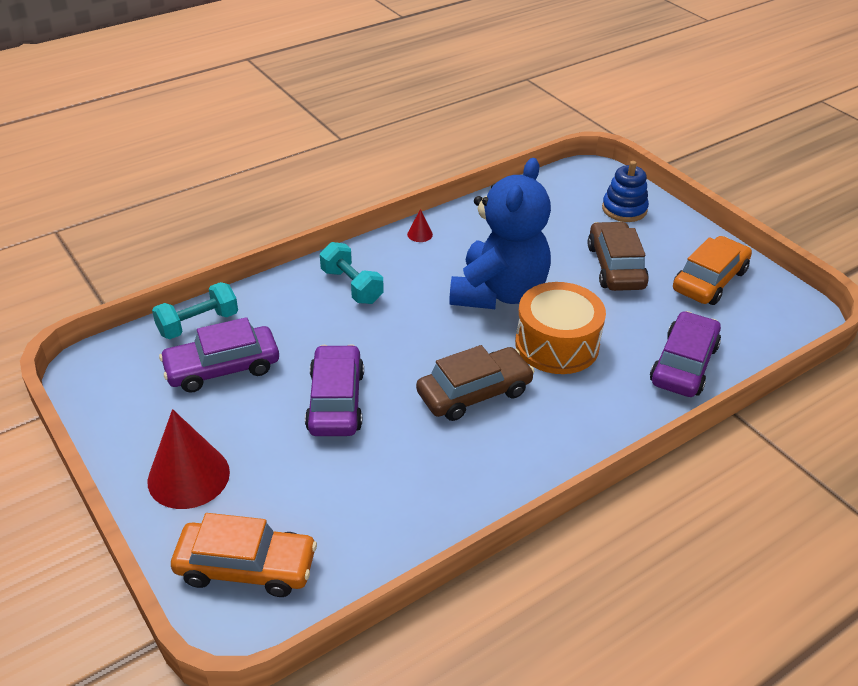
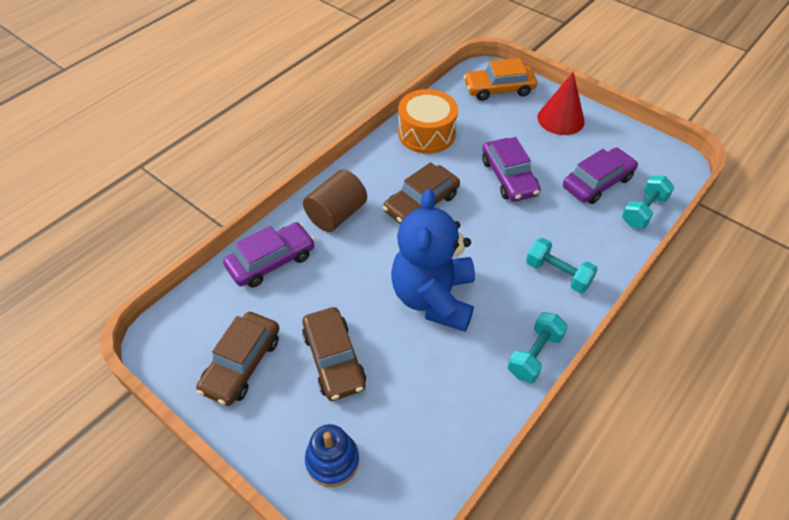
camera: 165 degrees right, 10 degrees up
red cone [407,209,433,242] -> turquoise dumbbell [507,312,568,383]
orange drum [515,282,606,374] -> orange drum moved to [398,89,458,154]
purple car [650,311,721,397] -> purple car turned 135 degrees counterclockwise [223,222,315,288]
orange car [673,236,752,305] -> brown car [196,312,279,406]
none -> brown cylinder [303,170,367,232]

